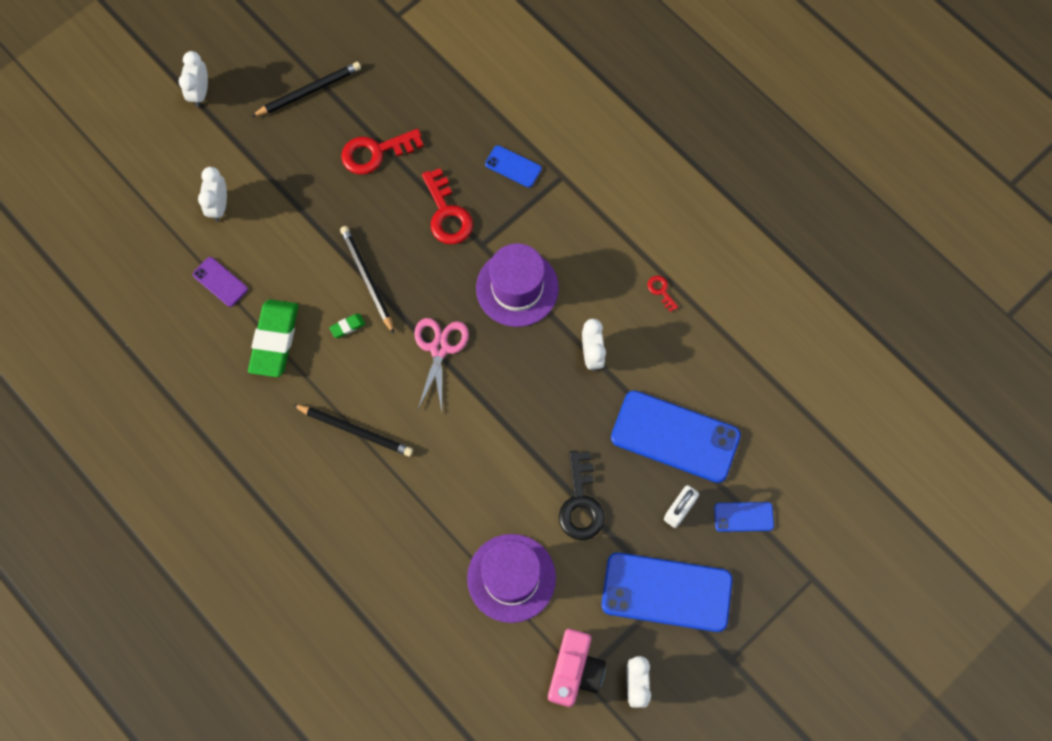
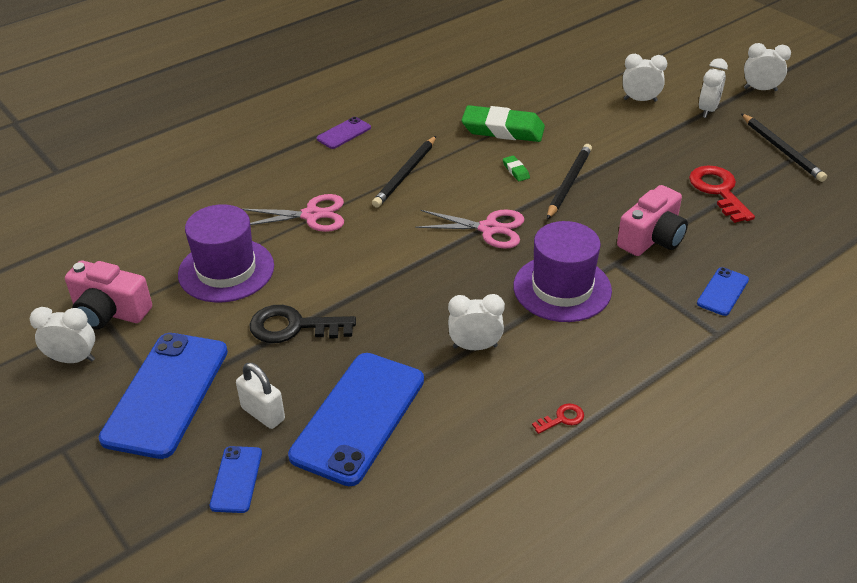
camera: 95 degrees right, 30 degrees down
purple phone [193,257,248,307] -> purple phone moved to [316,117,371,149]
black pencil [340,226,394,334] -> black pencil turned 45 degrees counterclockwise [547,144,592,219]
red key [422,168,473,244] -> pink camera [617,185,688,256]
none -> pink scissors [242,194,344,232]
none -> white clock [699,58,728,118]

